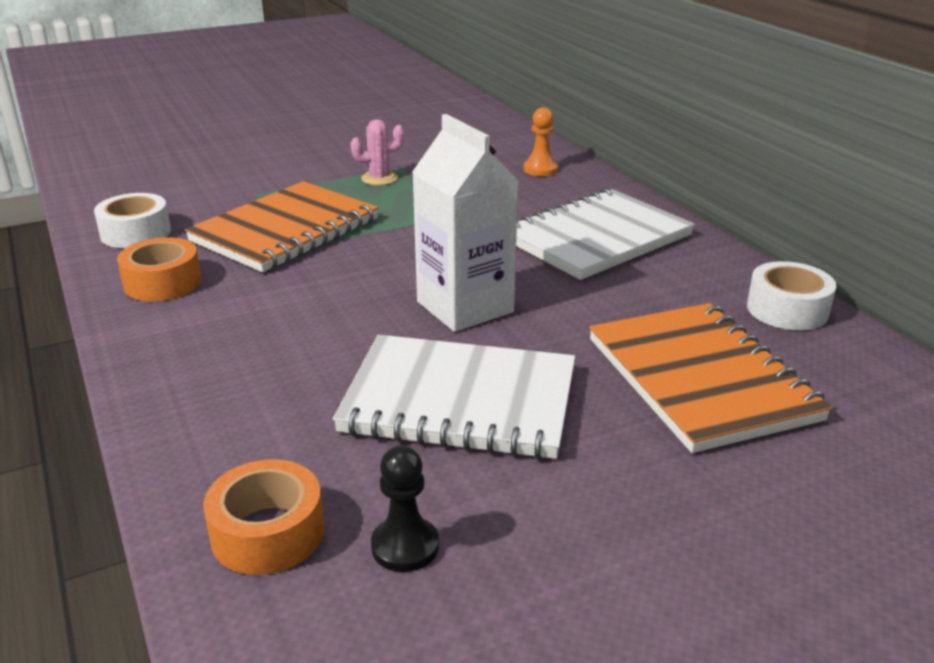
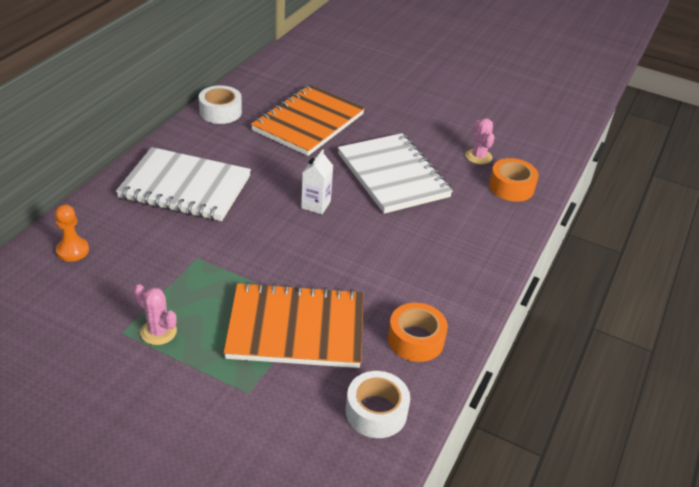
camera: 130 degrees left, 10 degrees up
black pawn [371,445,439,572] -> pink cactus [466,118,494,164]
white carton [412,114,519,332] -> white carton [301,149,333,214], size x0.53

